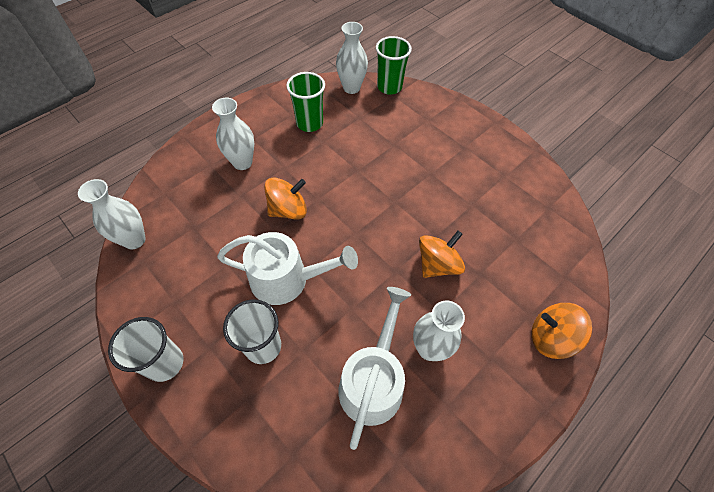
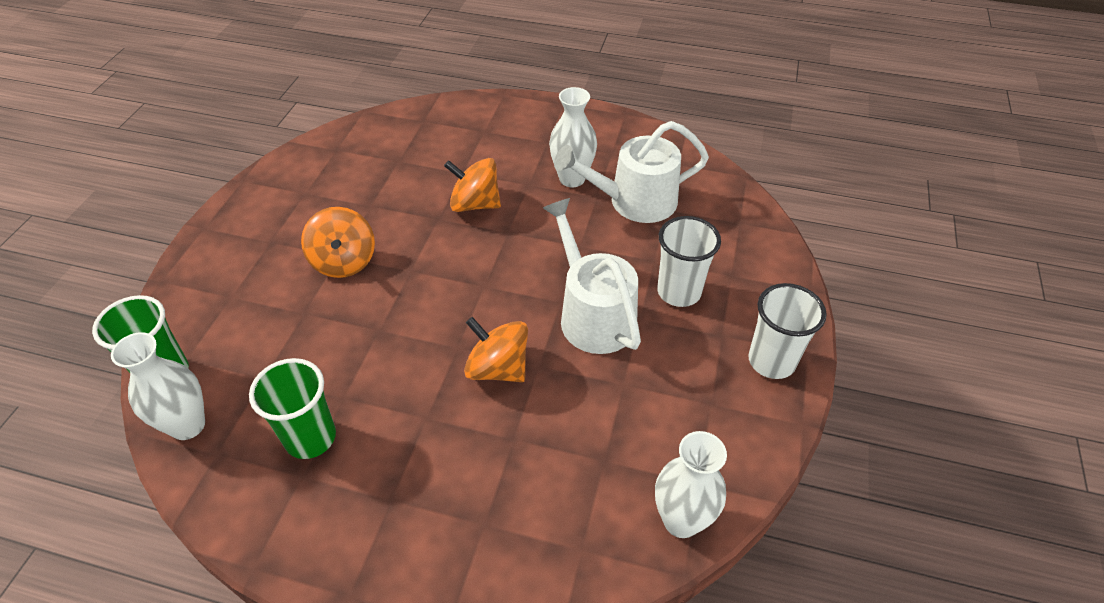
camera: 120 degrees left, 10 degrees down
white vase [212,98,254,170] -> none
orange spinning top [532,303,592,359] -> orange spinning top moved to [301,207,375,278]

